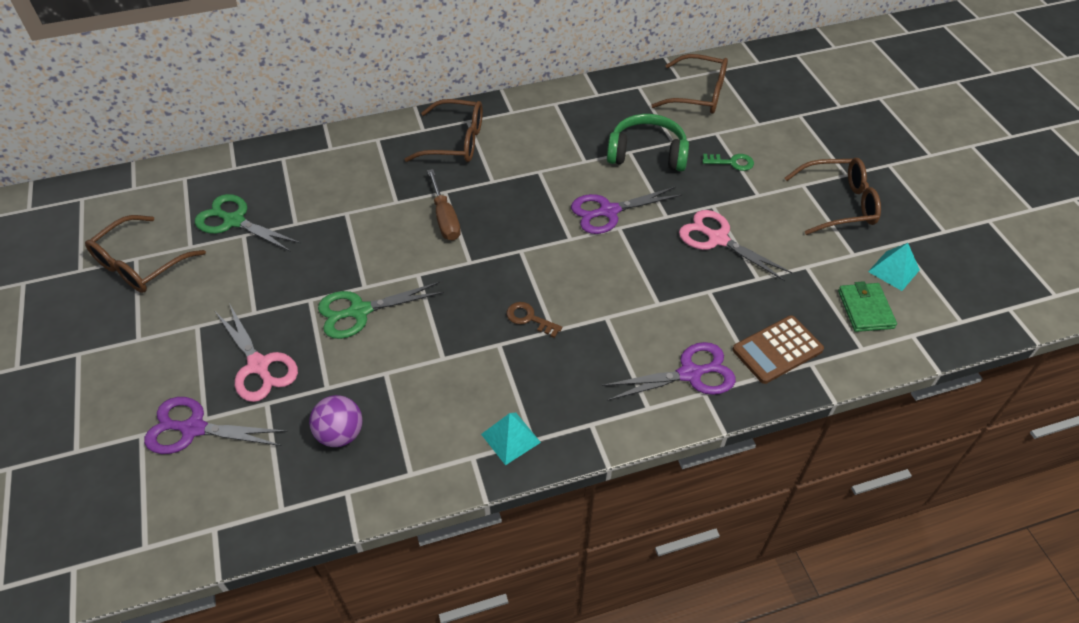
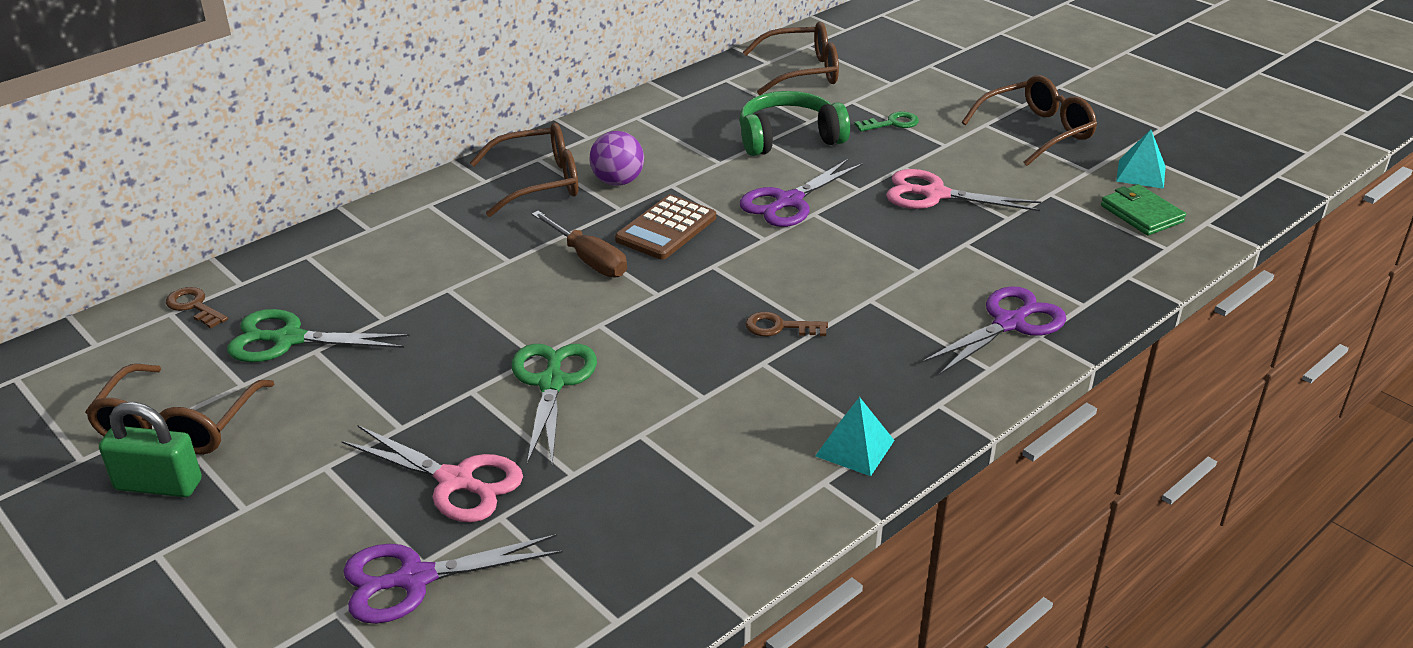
camera: 25 degrees left, 15 degrees down
purple ball [309,395,362,447] -> purple ball moved to [589,131,644,186]
green scissors [318,282,444,339] -> green scissors turned 135 degrees clockwise [512,344,597,465]
brown calculator [732,315,824,384] -> brown calculator moved to [615,195,716,260]
none -> green padlock [99,402,202,497]
none -> brown key [166,287,228,328]

